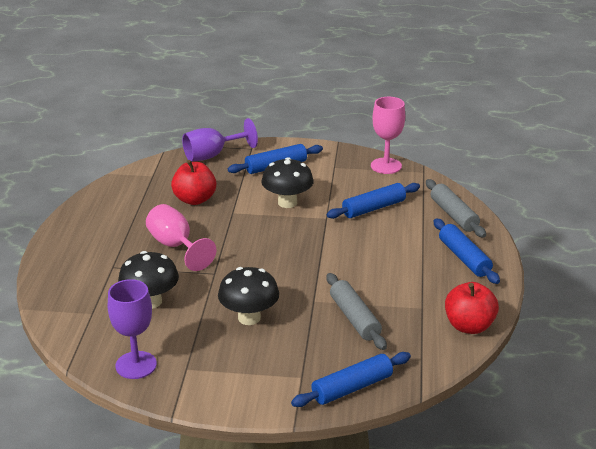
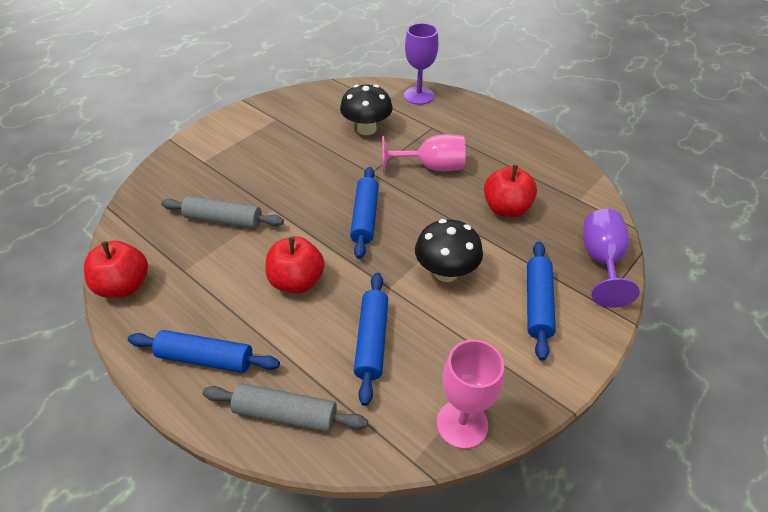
camera: 125 degrees right, 15 degrees up
purple goblet [108,279,157,379] -> purple goblet moved to [404,23,438,105]
black mushroom [218,267,279,325] -> none
blue rolling pin [291,352,411,407] -> blue rolling pin moved to [350,167,379,259]
none -> red apple [265,236,325,293]

